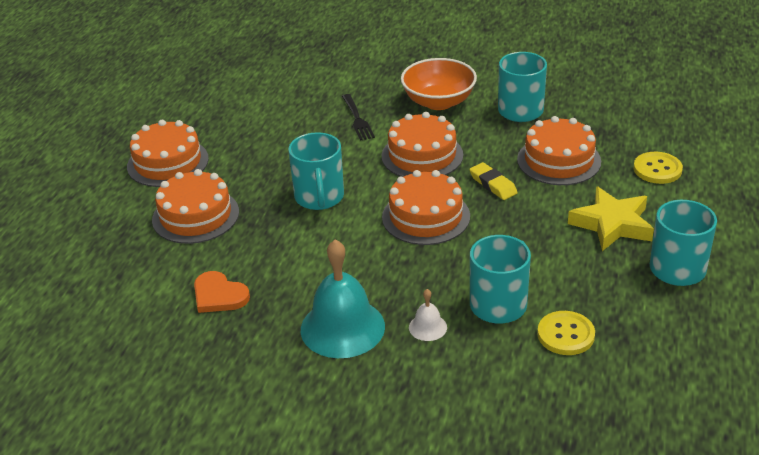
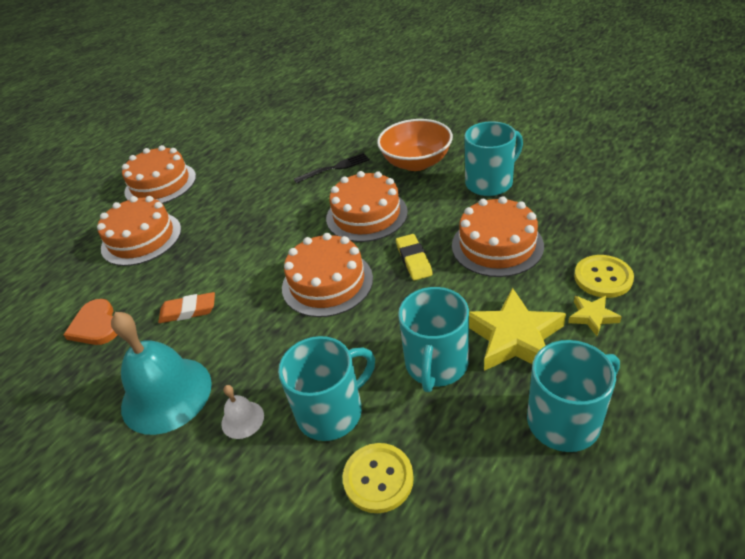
camera: 25 degrees right, 5 degrees up
turquoise mug [288,132,344,210] -> turquoise mug moved to [398,287,469,392]
black fork [342,94,375,141] -> black fork turned 120 degrees counterclockwise [294,153,369,184]
none -> orange eraser [158,292,215,323]
none -> yellow star [568,296,622,336]

